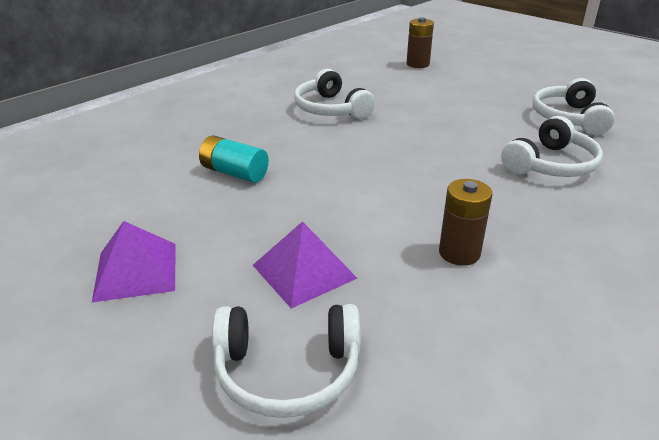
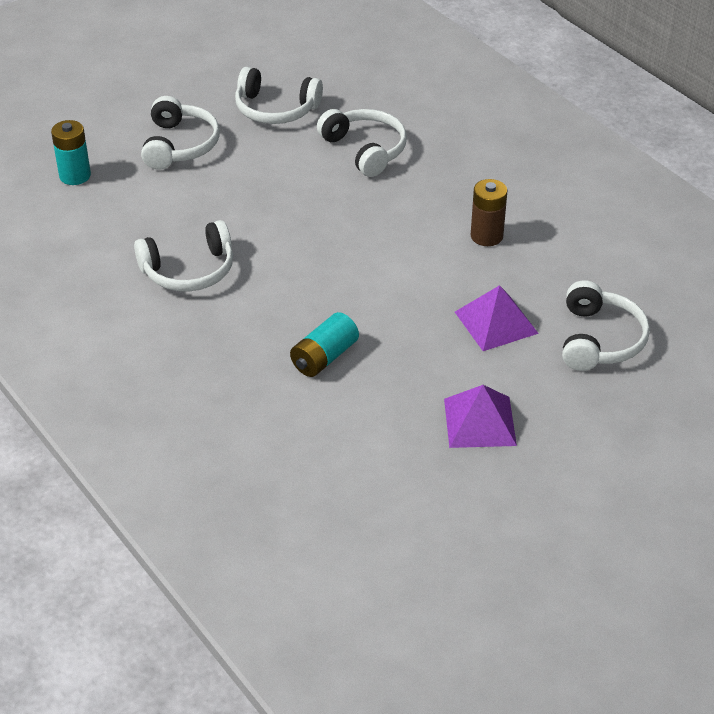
camera: 80 degrees left, 10 degrees up
brown battery [407,17,434,68] -> turquoise battery [51,120,91,185]
none -> white headphones [141,96,220,170]

